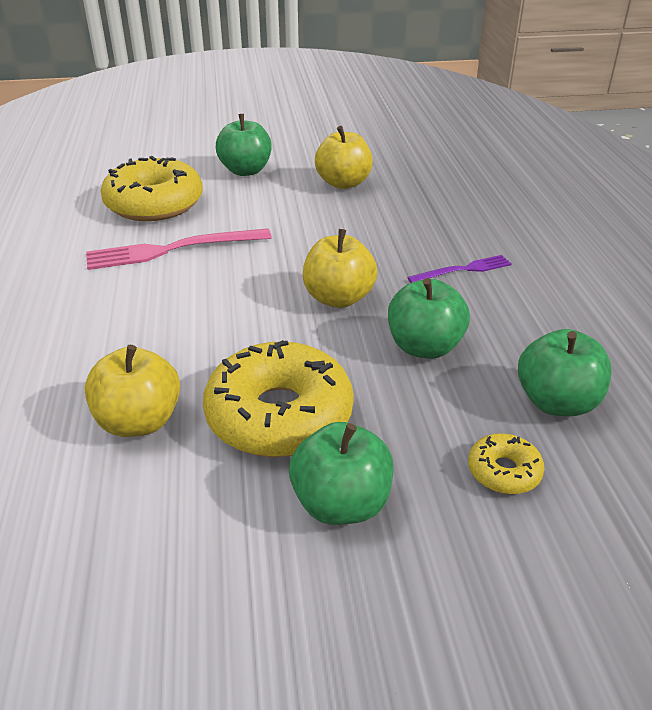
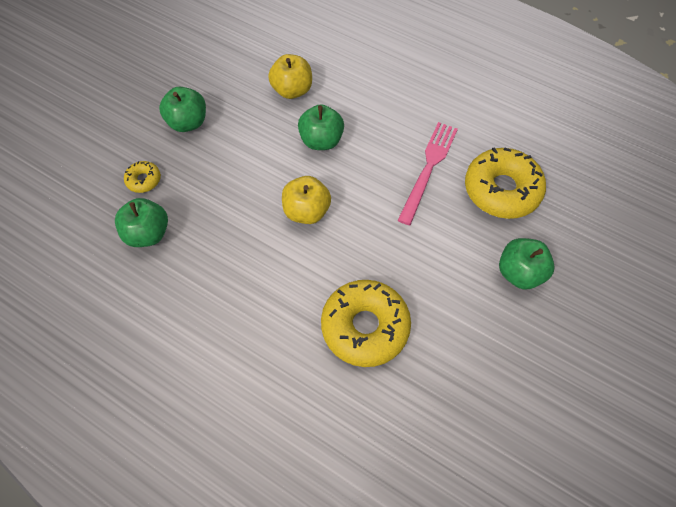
camera: 130 degrees right, 25 degrees up
yellow donut [203,340,354,457] -> yellow donut moved to [321,280,411,367]
yellow apple [315,126,373,189] -> none
green apple [388,278,470,359] -> green apple moved to [298,104,344,150]
purple fork [407,255,512,283] -> none

